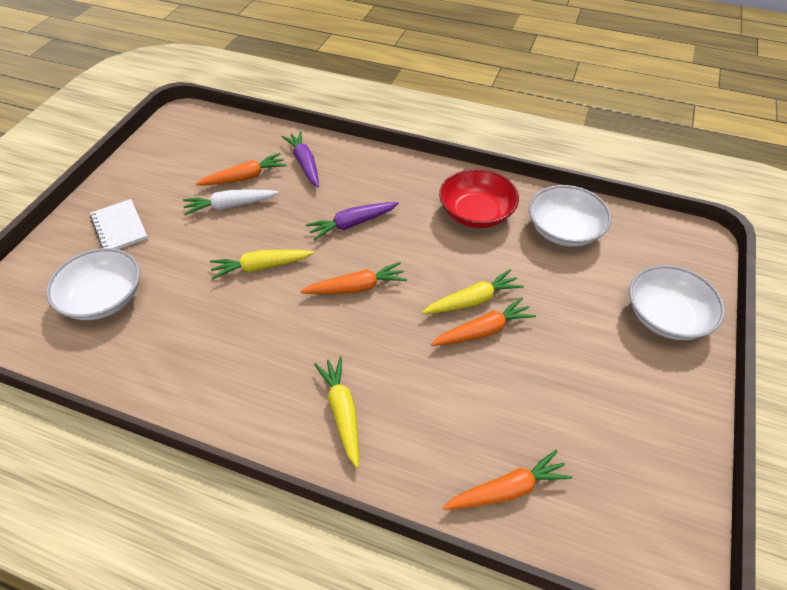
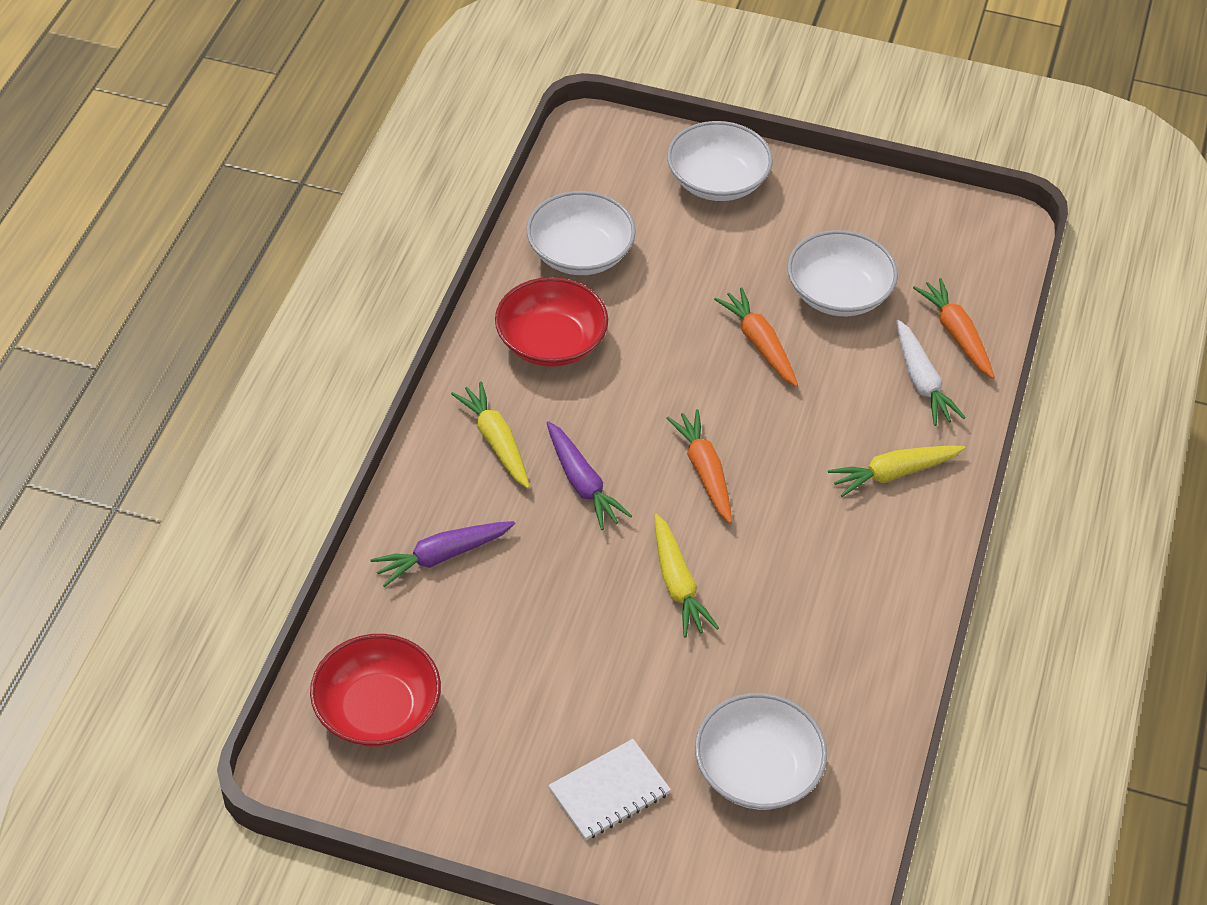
camera: 95 degrees left, 0 degrees up
white carrot [183,189,279,215] -> white carrot moved to [896,320,966,426]
orange carrot [196,153,287,185] -> none
yellow carrot [422,269,524,314] -> yellow carrot moved to [451,381,530,489]
none -> red bowl [310,634,441,747]
none -> white bowl [787,230,898,316]

